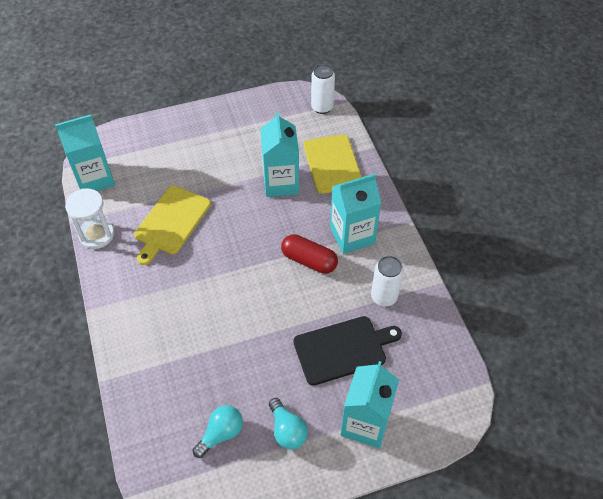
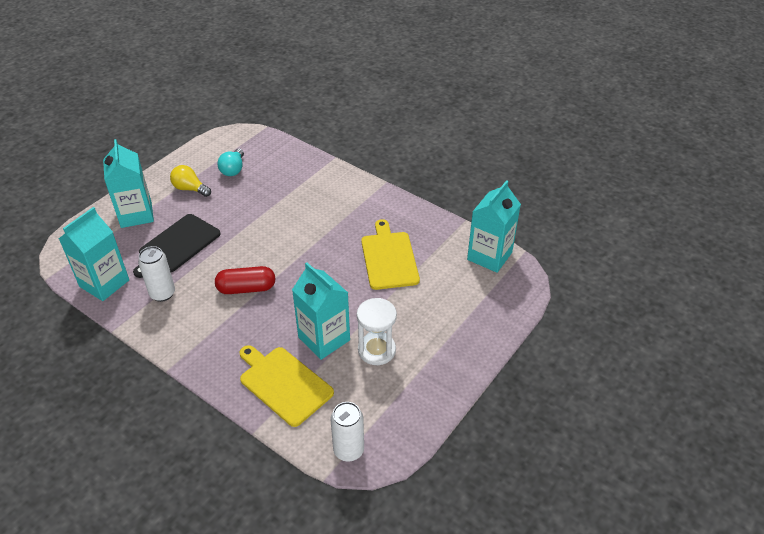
camera: 145 degrees right, 10 degrees down
white hourglass [65,188,114,249] -> white hourglass moved to [357,298,397,365]
turquoise light bulb [269,398,308,449] -> yellow light bulb [170,165,211,197]
turquoise carton [330,174,382,254] -> turquoise carton moved to [59,207,129,301]

